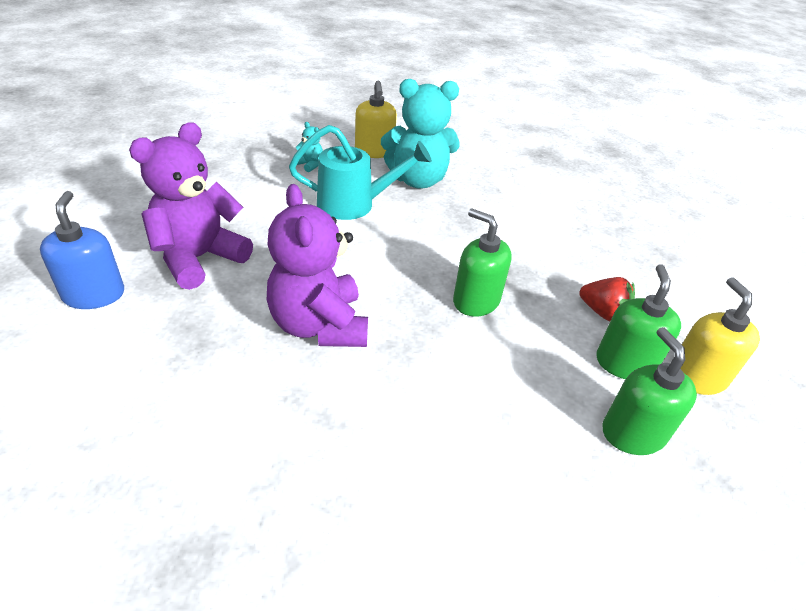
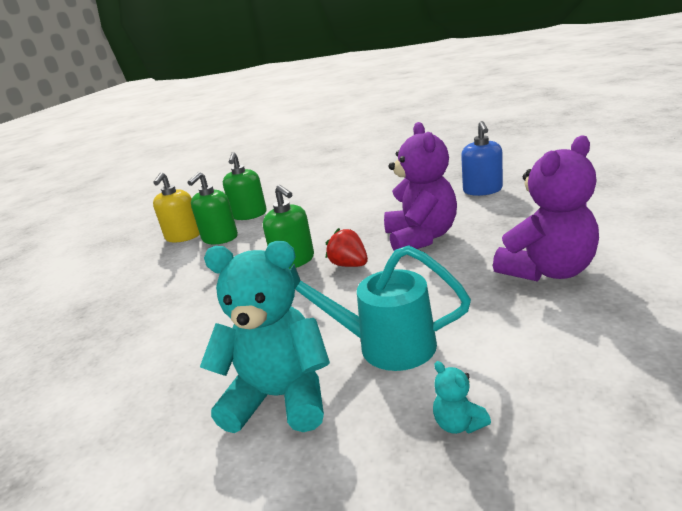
camera: 160 degrees left, 15 degrees down
blue soap dispenser [40,191,124,309] -> blue soap dispenser moved to [461,121,503,196]
yellow soap dispenser [355,81,397,158] -> none
red strawberry [579,277,635,321] -> red strawberry moved to [326,228,368,267]

